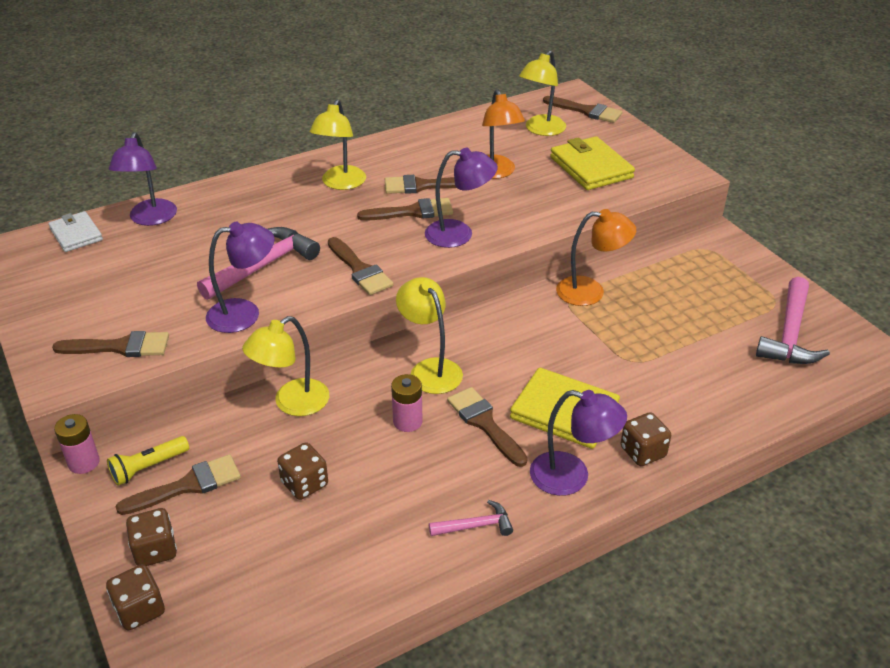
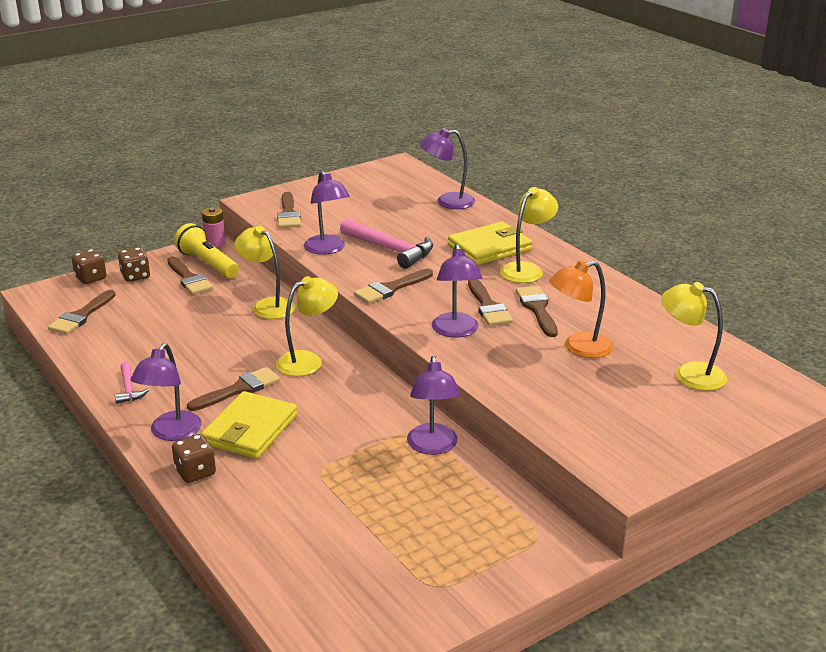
camera: 85 degrees right, 10 degrees down
white wallet [48,211,103,252] -> none
yellow flashlight [107,436,189,486] -> yellow flashlight [174,223,239,278], size x1.56
brown dice [277,442,328,500] -> none
yellow lamp [310,100,366,190] -> yellow lamp turned 120 degrees clockwise [500,187,558,283]
pink battery [391,374,423,432] -> none
brown brush [543,96,622,123] -> brown brush moved to [48,290,116,334]
yellow wallet [550,136,635,190] -> yellow wallet moved to [448,222,532,265]
orange lamp [556,209,636,306] -> purple lamp [407,356,460,455]
pink hammer [756,277,830,364] -> none

